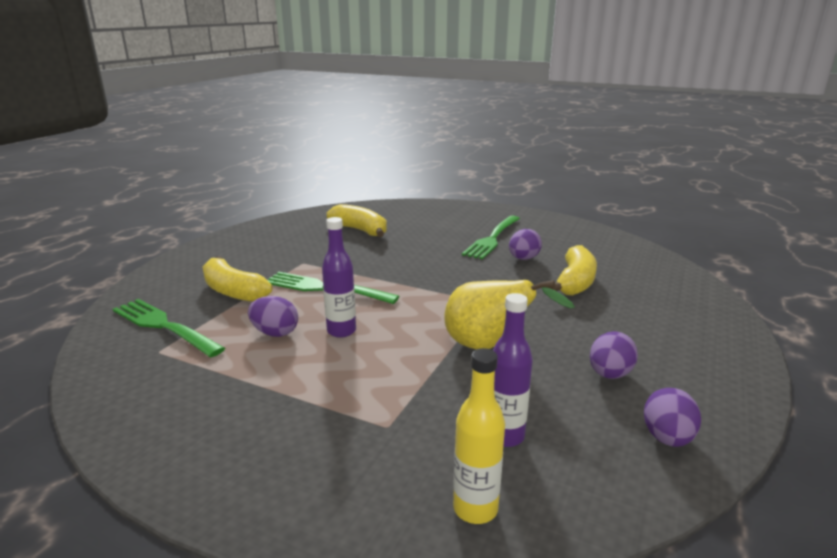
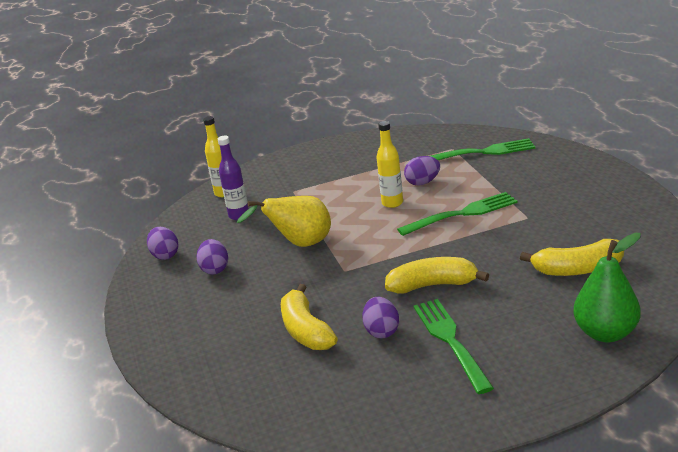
camera: 140 degrees right, 5 degrees up
yellow banana [202,256,272,302] -> yellow banana moved to [385,257,489,294]
purple bottle [322,217,356,338] -> yellow bottle [376,121,403,208]
none -> green pear [573,233,641,342]

